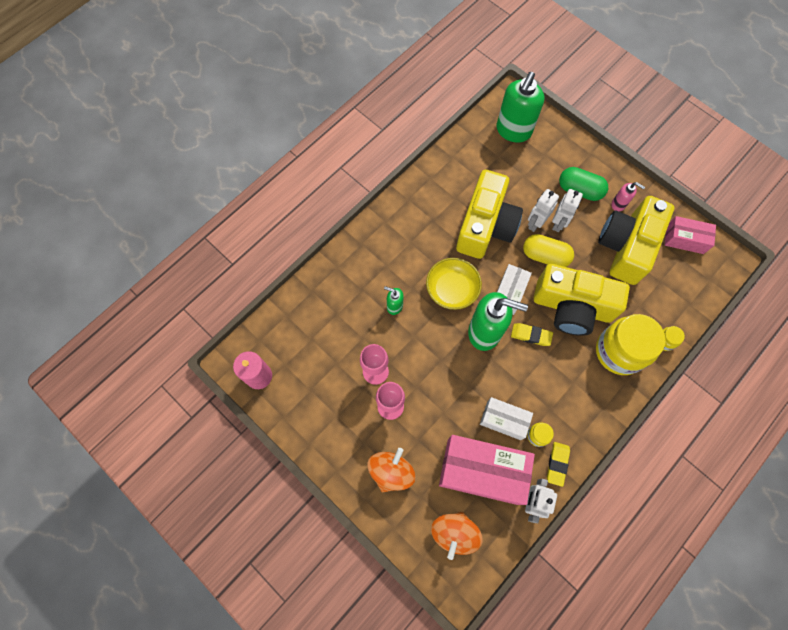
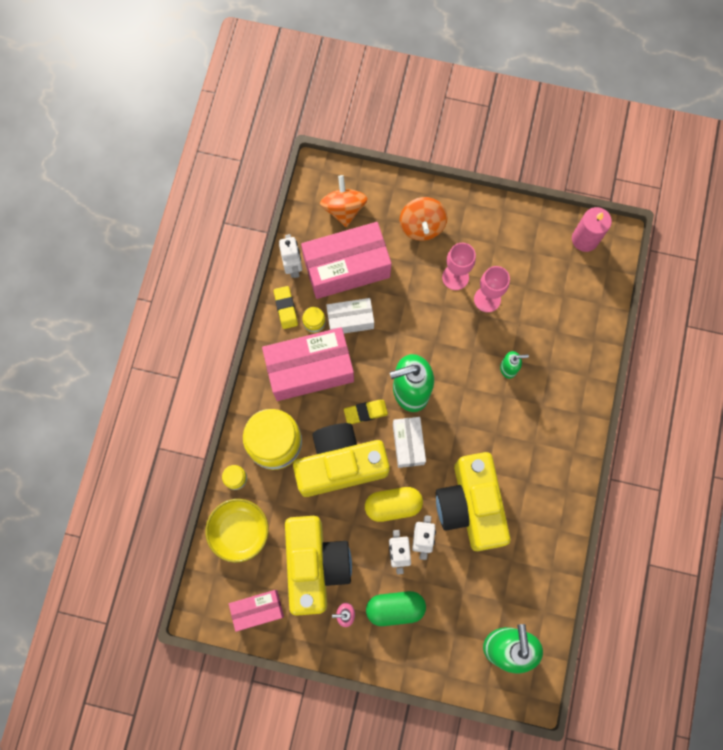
camera: 150 degrees right, 5 degrees up
yellow bowl [426,258,482,310] -> yellow bowl moved to [206,499,269,563]
none -> pink box [262,327,354,401]

